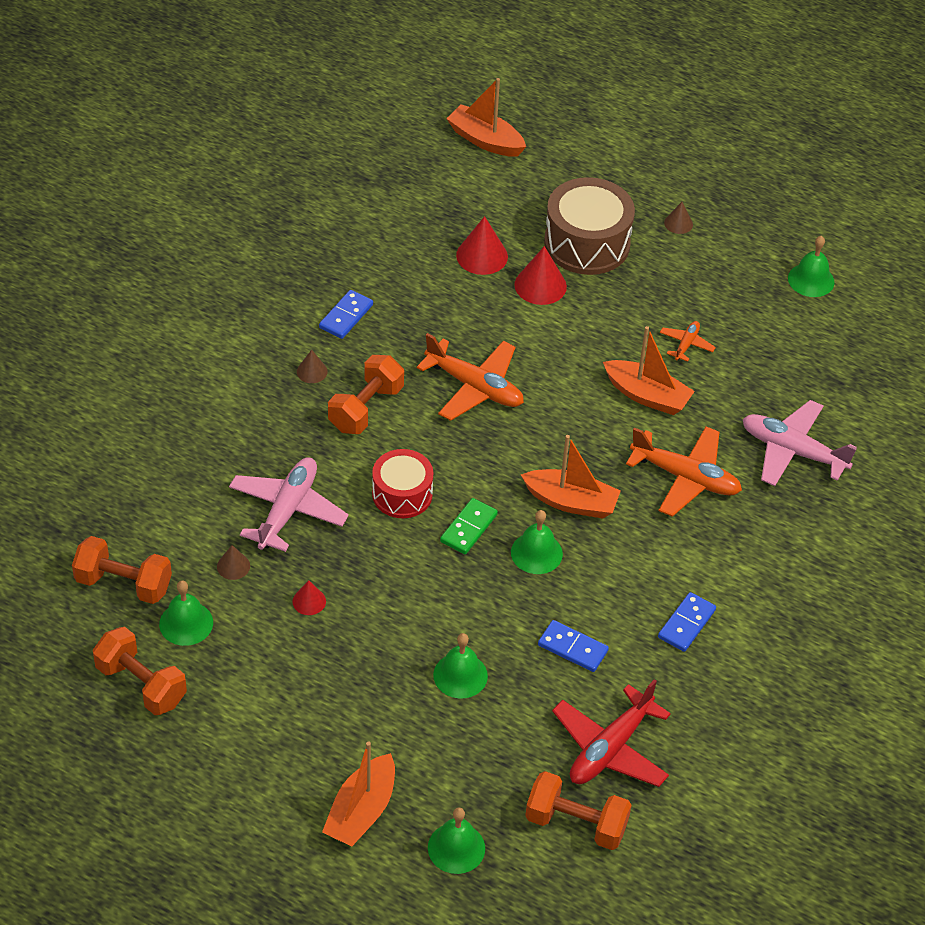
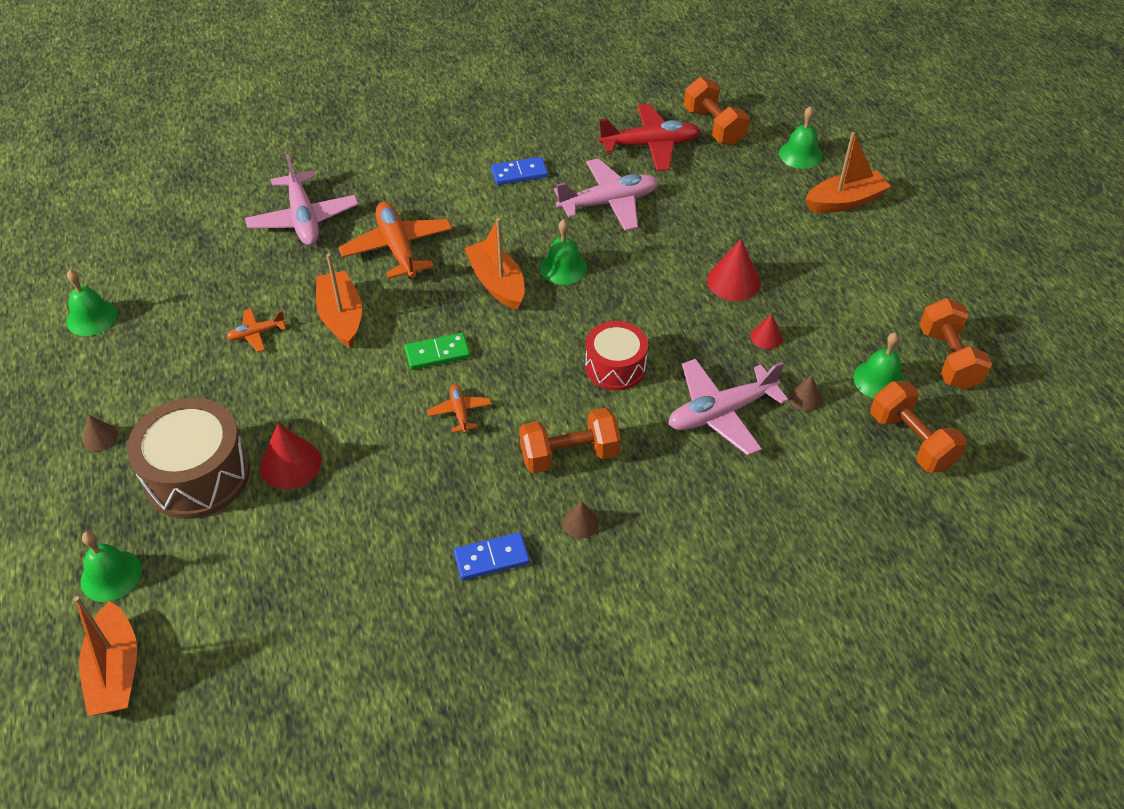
camera: 135 degrees left, 0 degrees up
orange plane [417,333,524,421] -> orange plane [427,384,491,433], size x0.50
green bell [433,633,488,699] -> green bell moved to [81,531,142,602]
green domino [440,498,498,554] -> green domino moved to [405,333,470,370]
red cone [456,216,508,275] -> red cone moved to [707,239,761,301]
blue domino [538,620,609,672] -> pink plane [554,158,659,231]

